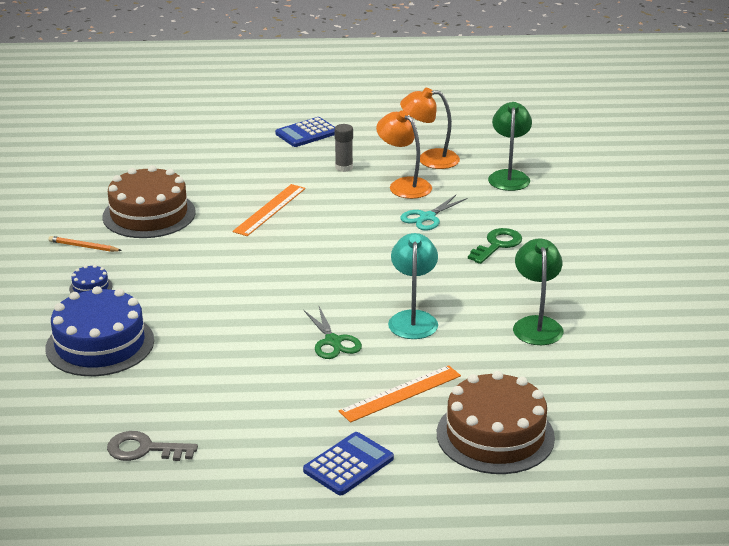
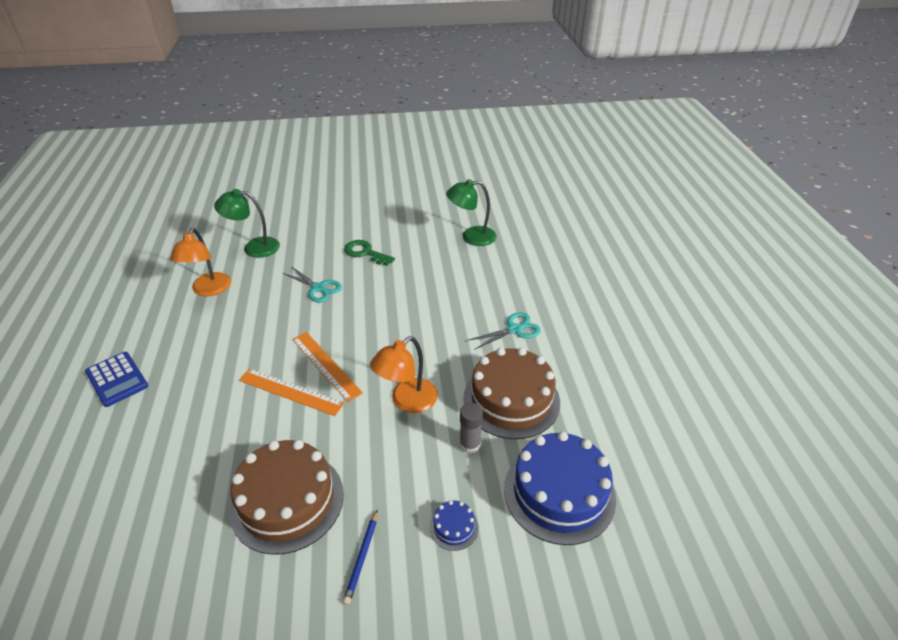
camera: 95 degrees left, 10 degrees up
orange pencil [48,236,122,252] -> blue pencil [343,510,378,605]
grey key [107,431,198,461] -> none
green scissors [303,307,362,359] -> turquoise scissors [467,312,541,350]
blue calculator [303,432,394,495] -> none
grey glue stick [334,124,353,172] -> grey glue stick moved to [460,403,483,454]
orange ruler [339,365,461,423] -> orange ruler moved to [292,332,363,402]
orange lamp [376,110,432,199] -> orange lamp moved to [370,336,438,413]
turquoise lamp [388,233,438,339] -> none
brown cake [437,371,555,474] -> brown cake moved to [463,348,560,439]

